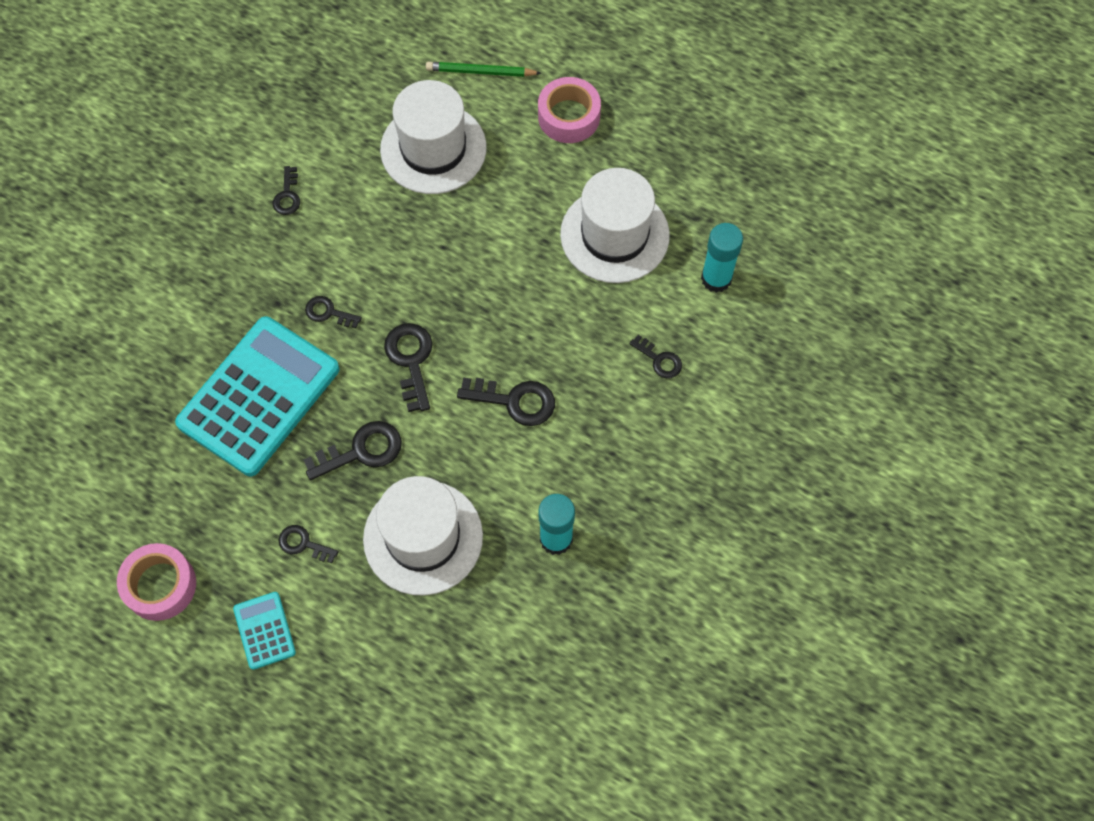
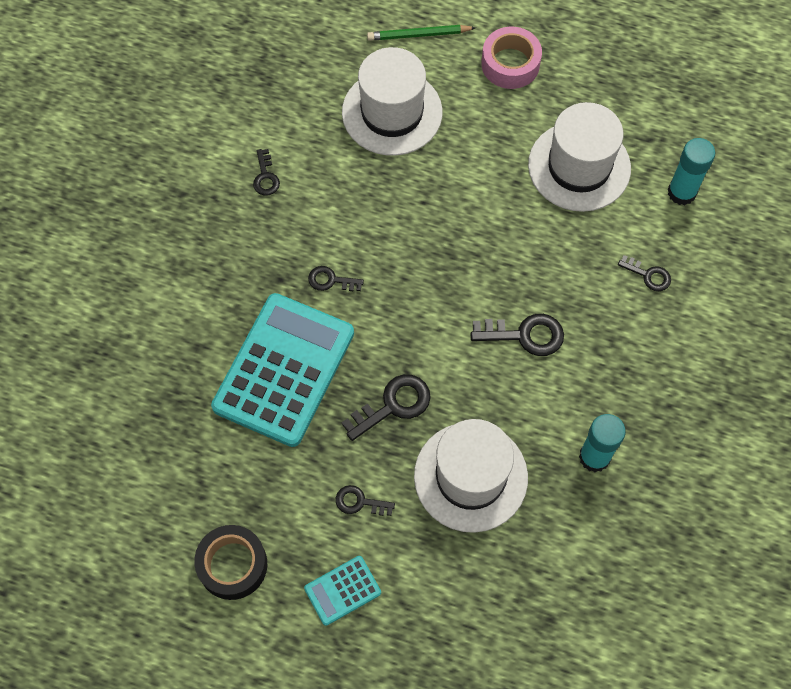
camera: 10 degrees left, 0 degrees up
pink tape [117,543,196,621] -> black tape [194,525,267,600]
turquoise calculator [233,592,296,670] -> turquoise calculator turned 90 degrees counterclockwise [304,556,381,626]
black key [384,323,432,412] -> none

